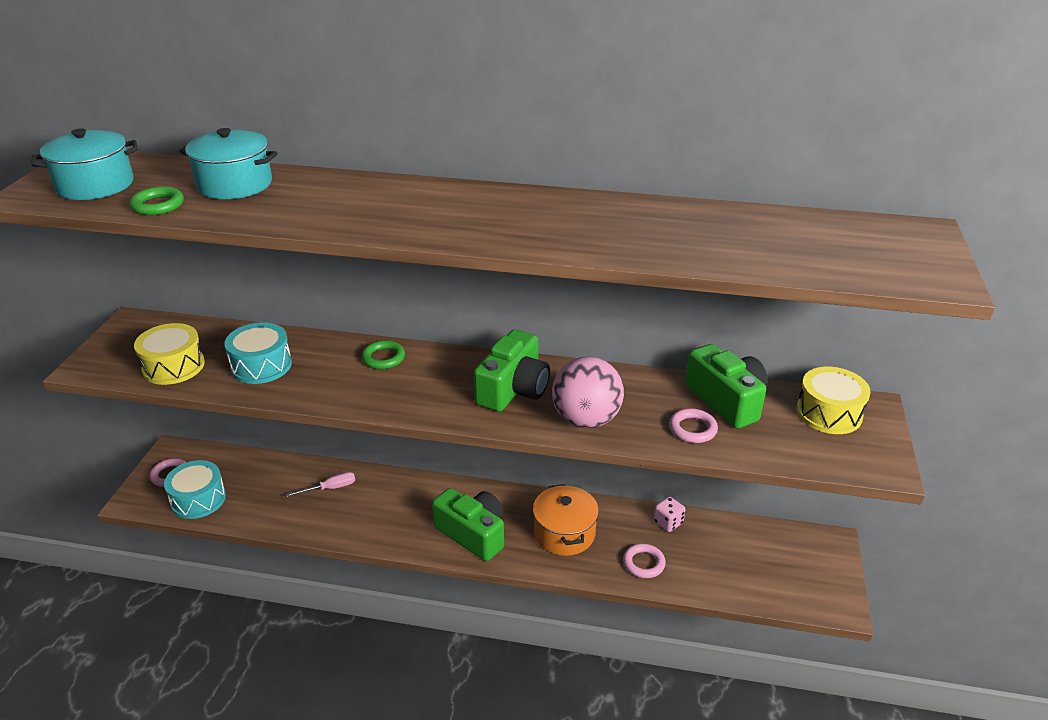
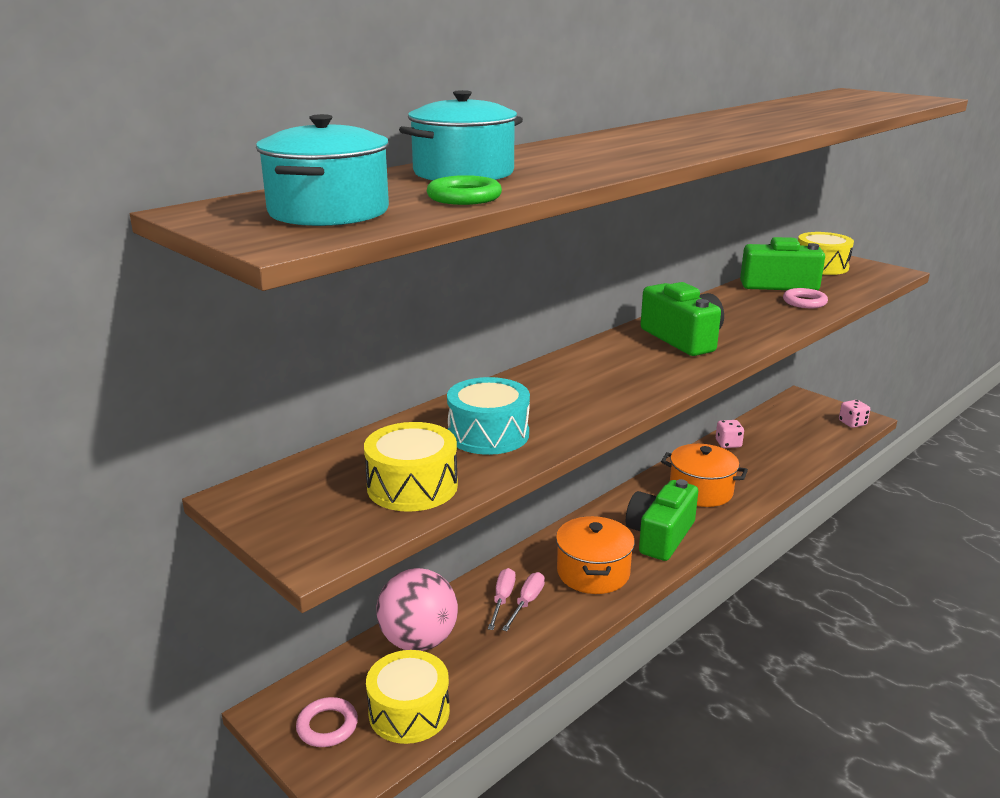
camera: 55 degrees left, 10 degrees down
turquoise drum [164,460,226,519] -> yellow drum [366,650,450,744]
green ring [361,340,405,369] -> none
green camera [432,488,504,561] -> green camera turned 45 degrees counterclockwise [626,479,698,561]
pink ball [552,357,624,428] -> pink ball moved to [376,568,458,651]
pink ring [623,544,666,578] -> none
none -> pink screwdriver [502,572,545,631]
none -> orange pot [556,516,635,594]
none -> pink dice [839,400,870,428]

